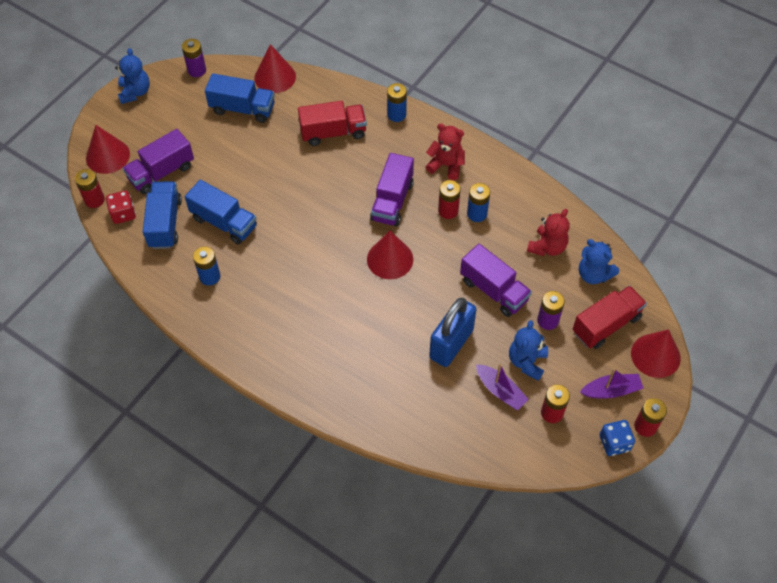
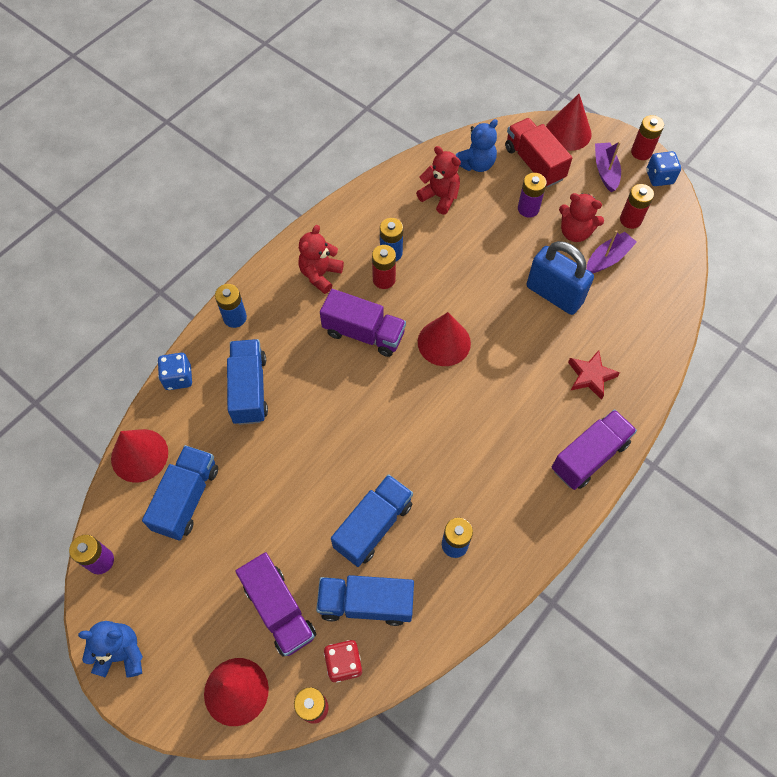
camera: 85 degrees left, 5 degrees up
red truck [298,101,367,146] -> blue truck [227,339,268,425]
purple truck [460,244,532,317] -> purple truck moved to [552,409,637,490]
blue teddy bear [509,320,548,381] -> red teddy bear [559,193,604,242]
none -> blue dice [158,353,192,390]
none -> red star [568,350,620,400]

